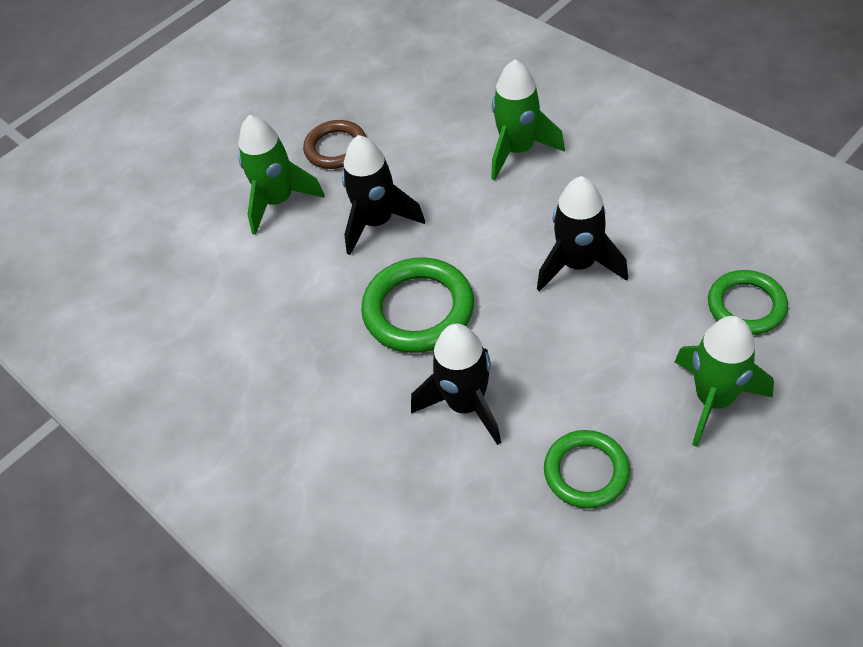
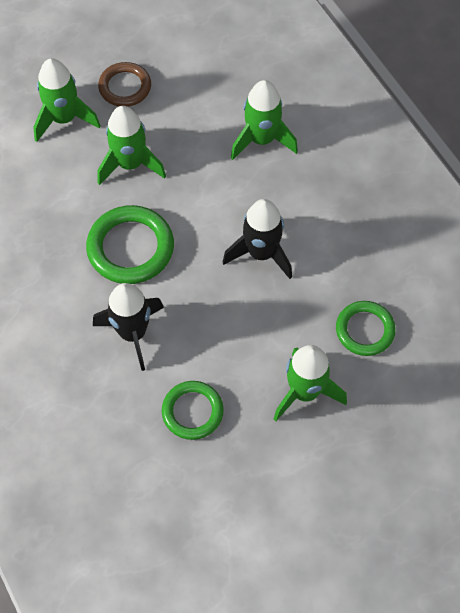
camera: 10 degrees right, 10 degrees up
black rocket [342,135,425,255] -> green rocket [98,106,166,185]

